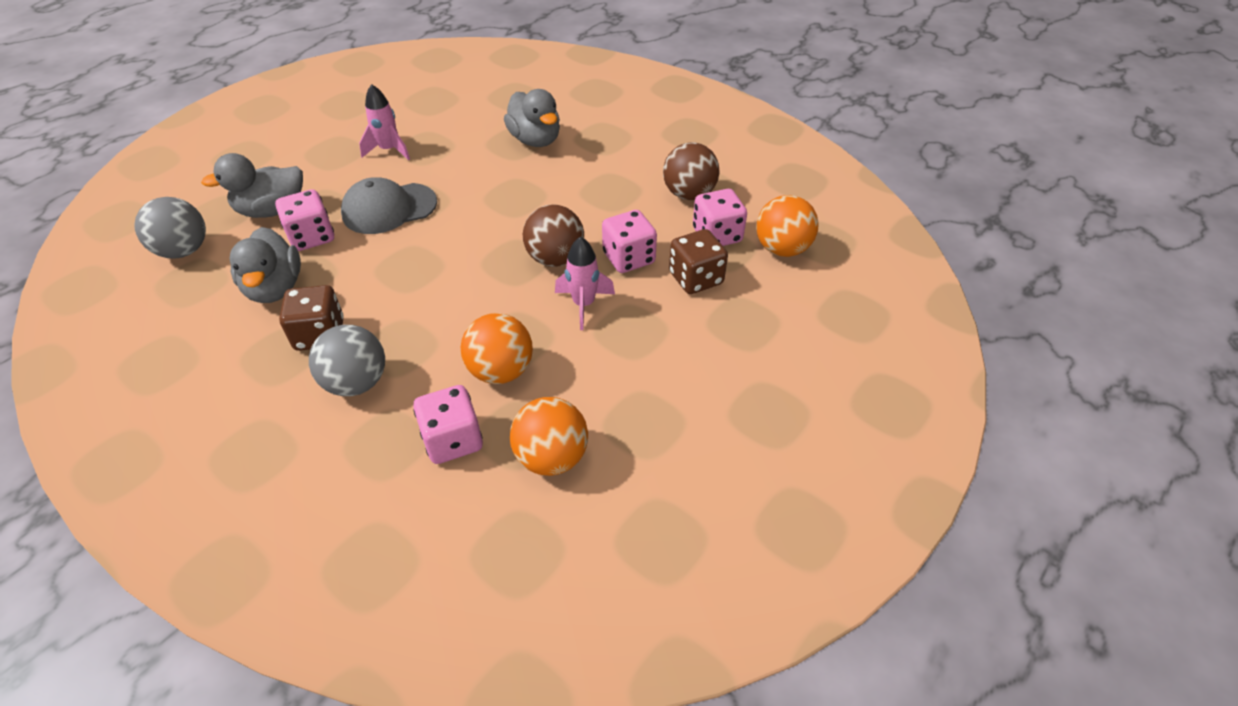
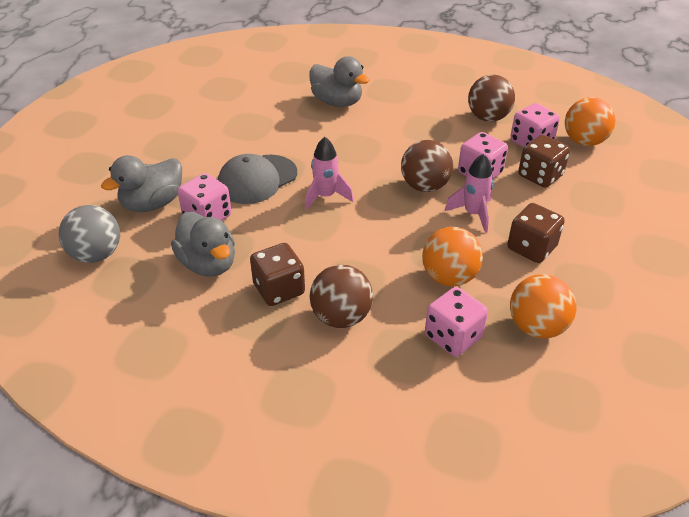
camera: 20 degrees left, 5 degrees down
grey ball [309,325,385,396] -> brown ball [310,265,373,328]
pink rocket [359,84,410,160] -> pink rocket moved to [305,137,354,210]
none -> brown dice [507,203,565,263]

